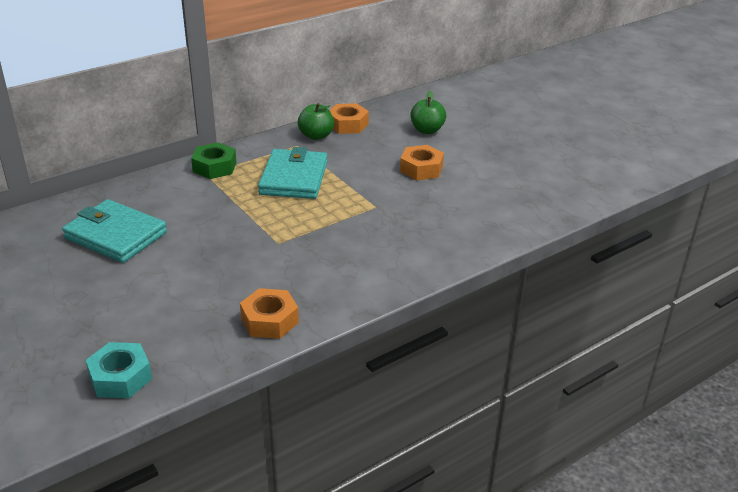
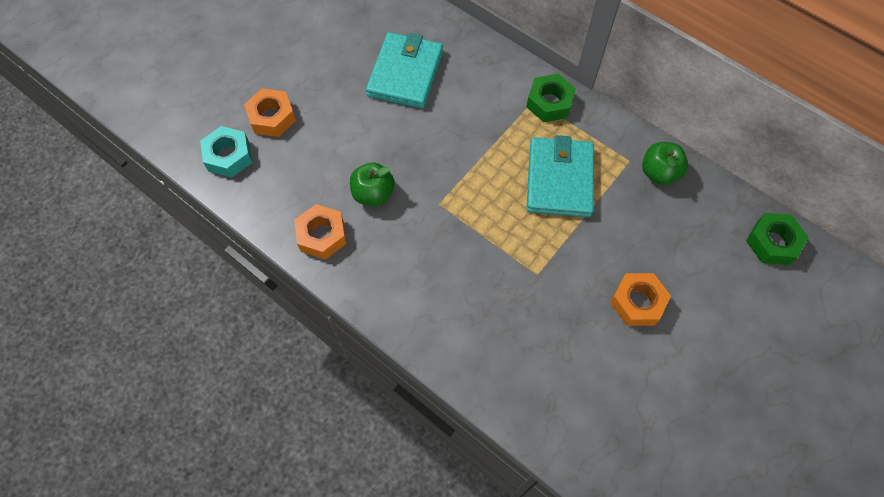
camera: 75 degrees right, 30 degrees up
turquoise wallet [258,147,328,199] -> turquoise wallet turned 75 degrees counterclockwise [527,135,594,217]
orange nut [329,103,369,134] -> orange nut moved to [244,89,296,137]
green apple [410,91,446,134] -> green apple moved to [350,162,395,206]
none -> green nut [746,213,808,265]

